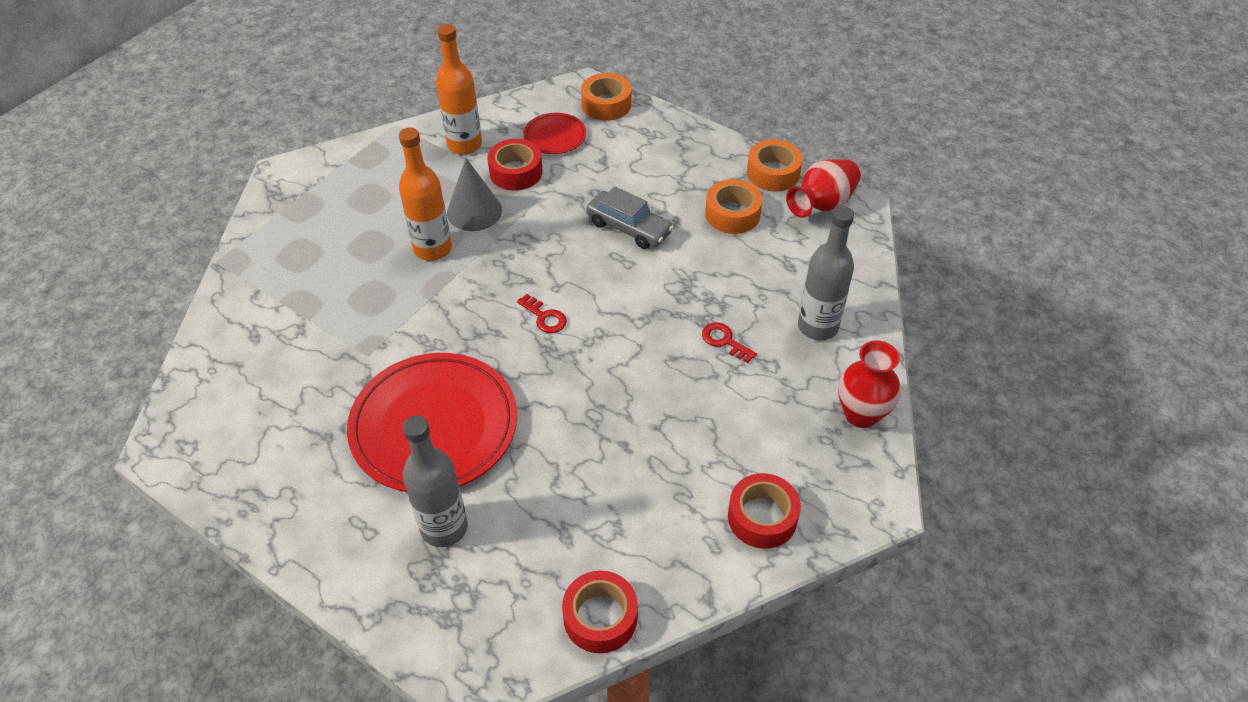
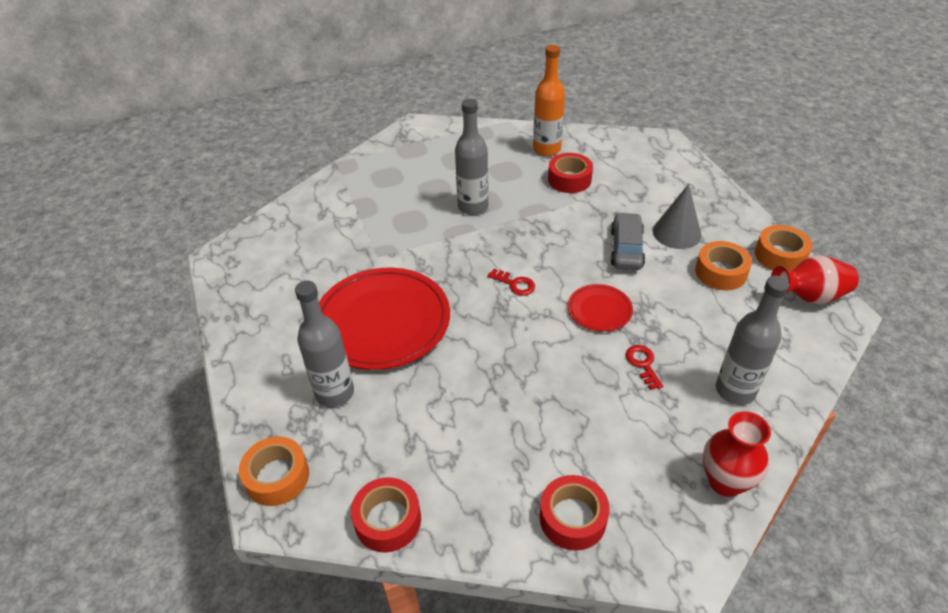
camera: 35 degrees right, 5 degrees down
orange bottle [399,127,452,261] -> grey bottle [455,99,489,215]
grey cone [447,158,502,231] -> grey cone moved to [653,184,702,249]
red key [517,294,567,333] -> red key turned 45 degrees counterclockwise [488,269,535,296]
red plate [523,113,586,154] -> red plate moved to [568,284,633,332]
orange tape [581,73,631,121] -> orange tape moved to [239,436,309,506]
grey car [586,186,674,249] -> grey car turned 150 degrees counterclockwise [610,212,645,270]

